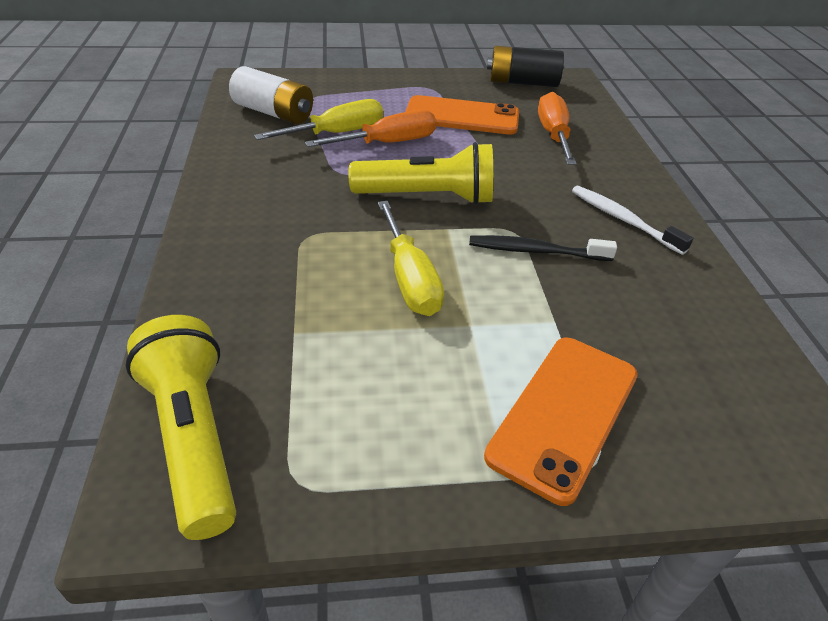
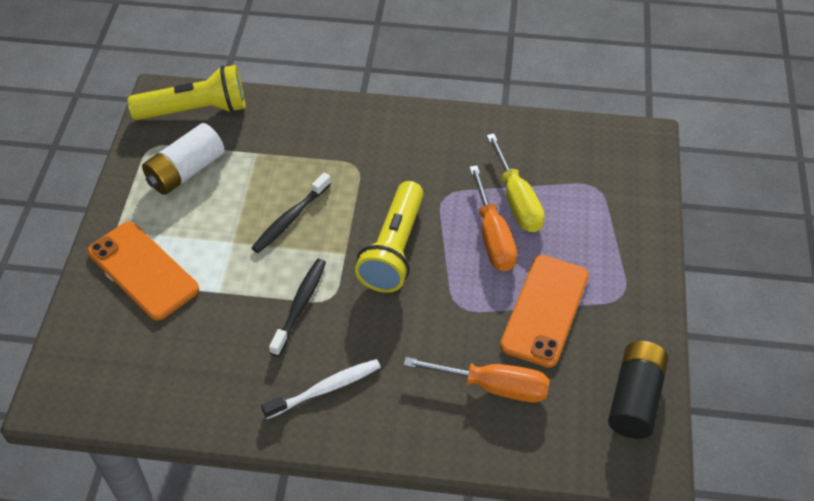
camera: 105 degrees right, 10 degrees up
white battery [229,66,313,124] -> white battery moved to [142,123,225,195]
yellow screwdriver [378,201,444,316] -> black toothbrush [251,172,331,253]

